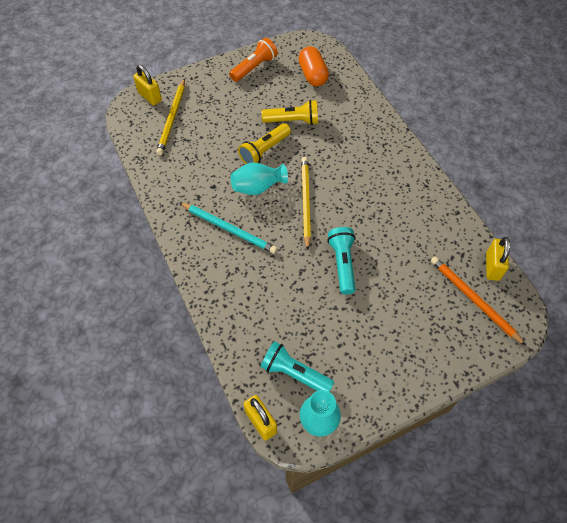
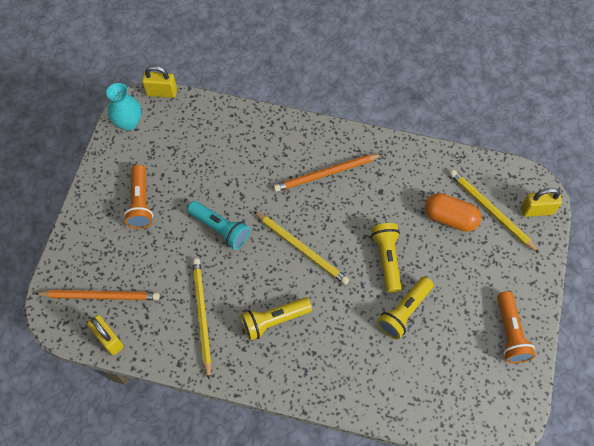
camera: 130 degrees right, 5 degrees up
turquoise pencil [179,202,277,254] -> orange pencil [273,154,382,192]
turquoise vase [231,163,288,195] -> none
turquoise flashlight [261,341,334,392] -> none
orange capsule [298,46,329,86] -> orange capsule moved to [425,193,481,232]
none -> orange flashlight [124,165,153,229]
none -> yellow pencil [192,258,211,379]
none -> yellow flashlight [241,297,312,341]

